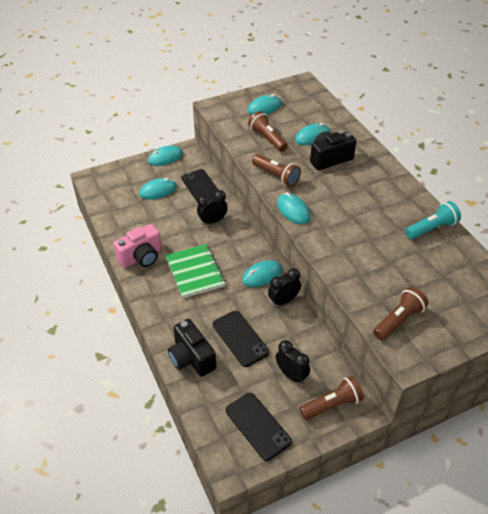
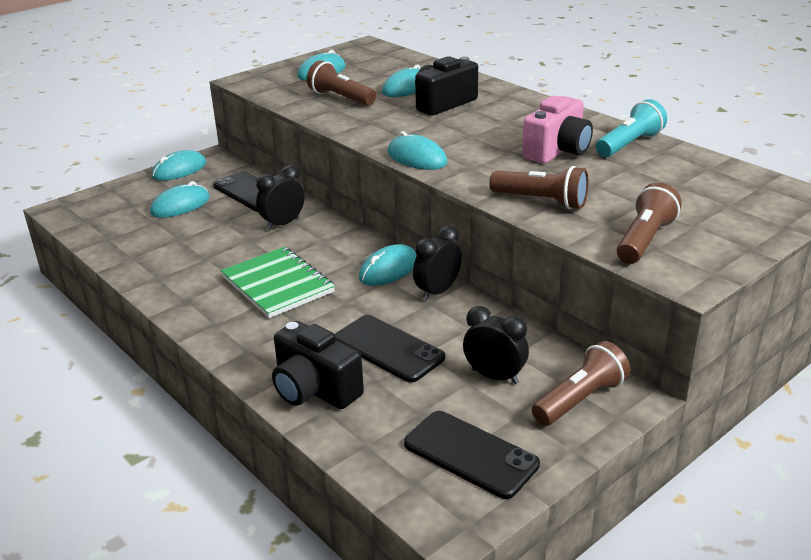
camera: 15 degrees left, 15 degrees down
pink camera [113,224,162,268] -> pink camera moved to [522,96,593,164]
brown flashlight [252,154,301,187] -> brown flashlight moved to [489,166,588,209]

